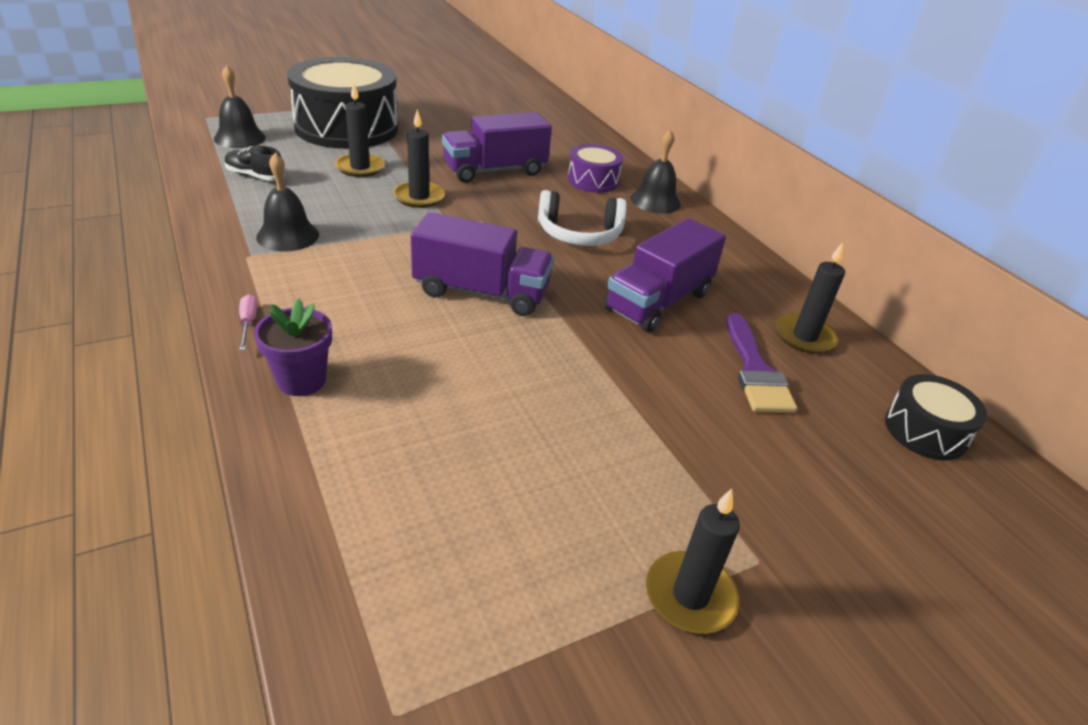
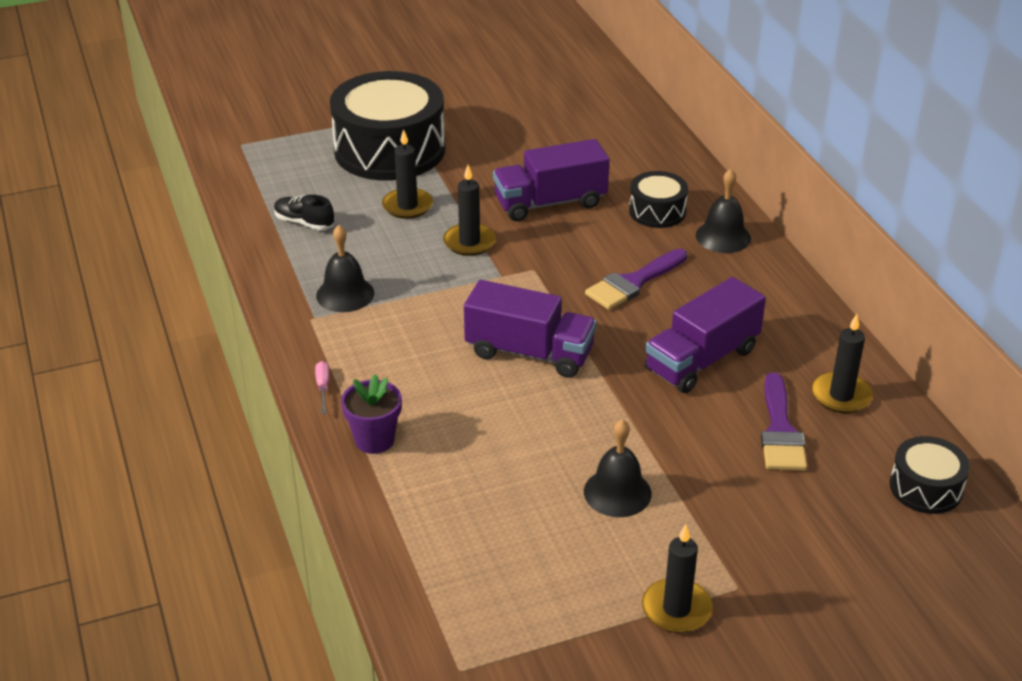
camera: 10 degrees right, 0 degrees up
black bell [214,65,266,148] -> black bell moved to [584,419,652,517]
white headphones [538,190,627,246] -> purple brush [585,249,687,310]
purple drum [567,144,623,193] -> black drum [629,171,688,228]

